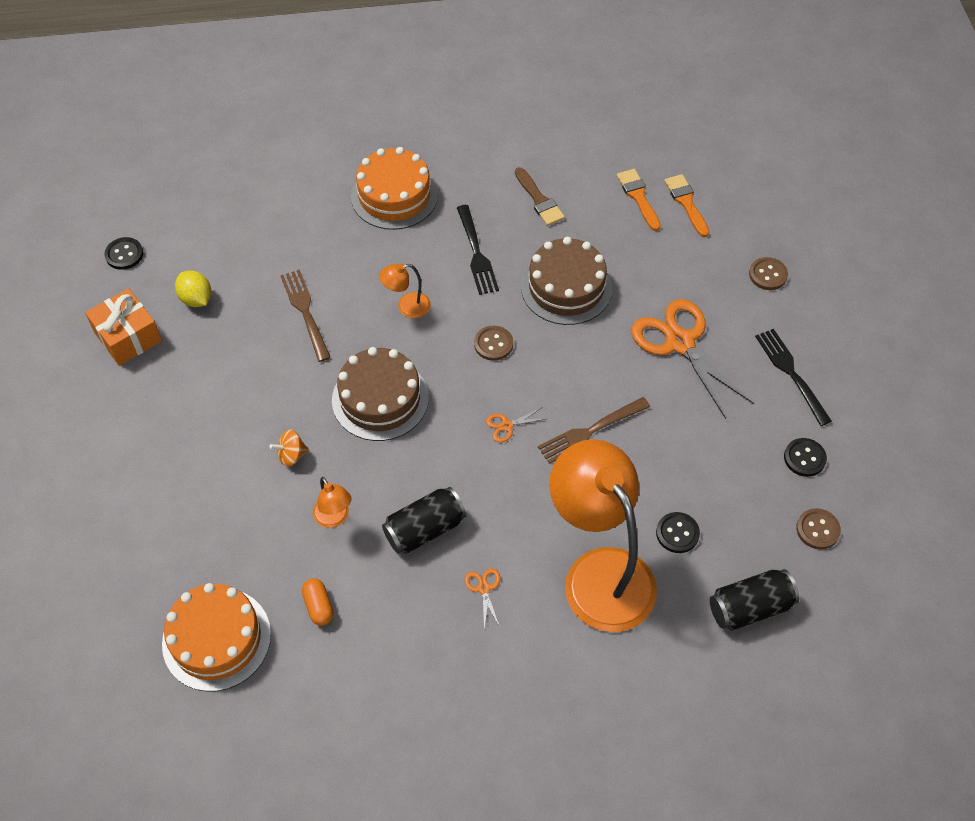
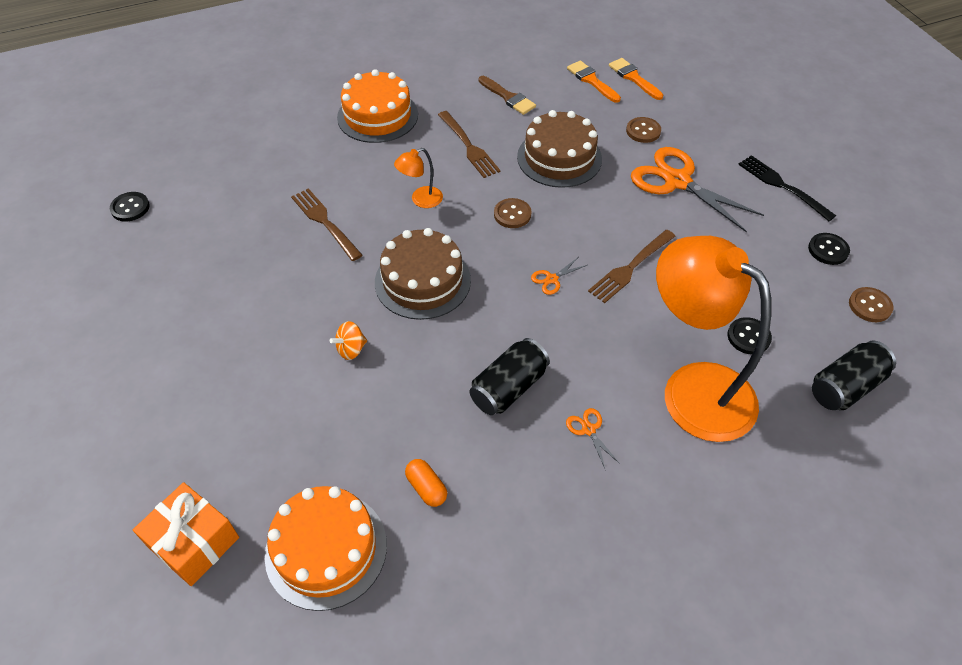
camera: 15 degrees left, 5 degrees down
orange gift [85,288,162,366] -> orange gift moved to [133,482,239,586]
yellow lemon [175,271,211,307] -> none
orange lamp [313,477,352,528] -> none
black fork [457,205,499,295] -> brown fork [438,111,501,178]
brown button [749,257,788,290] -> brown button moved to [626,117,661,143]

